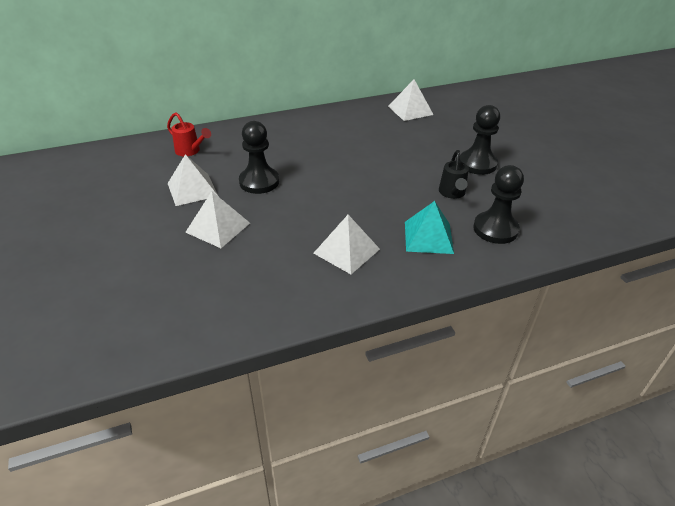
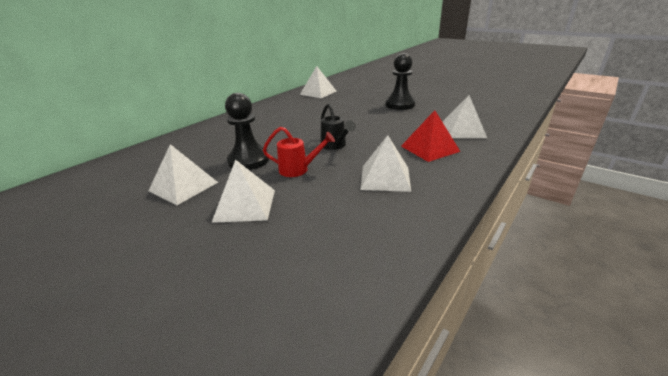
camera: 30 degrees left, 10 degrees down
red watering can [167,112,211,156] -> red watering can moved to [263,127,335,177]
turquoise pyramid [405,201,454,254] -> red pyramid [401,110,461,162]
black watering can [439,150,469,199] -> black watering can moved to [321,103,356,150]
black pawn [473,165,524,244] -> white pyramid [443,95,487,138]

